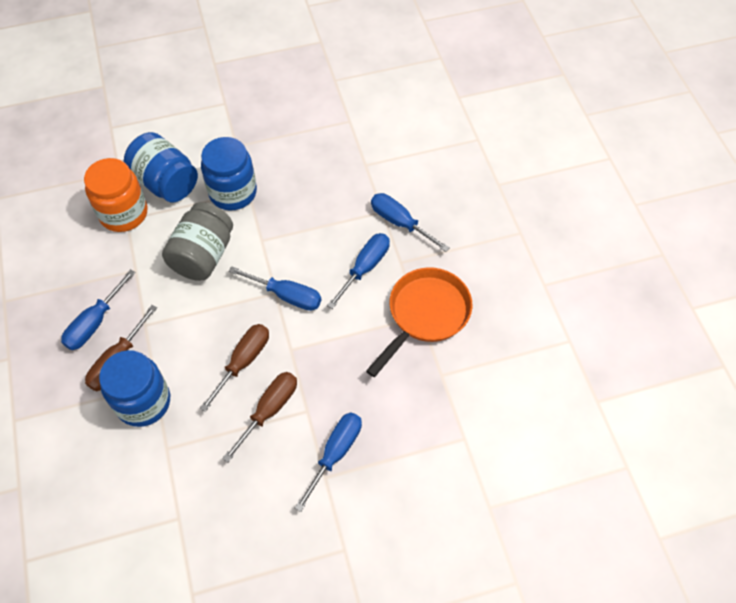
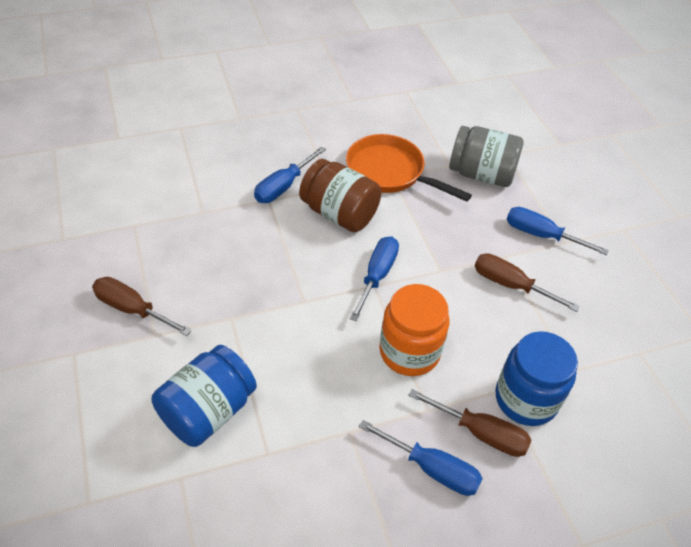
camera: 95 degrees left, 10 degrees down
orange jar [84,158,147,232] -> orange jar moved to [379,284,449,376]
grey jar [162,202,233,281] -> grey jar moved to [449,126,524,187]
brown screwdriver [200,324,269,412] -> brown screwdriver moved to [92,277,192,336]
blue jar [201,137,257,210] -> none
blue screwdriver [327,233,390,309] -> brown jar [299,159,381,232]

